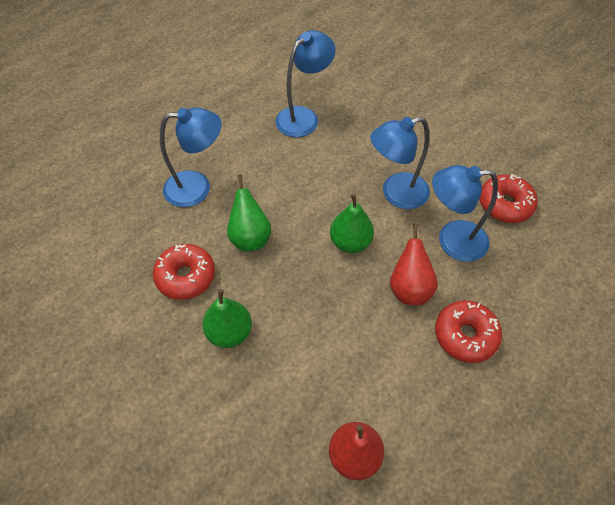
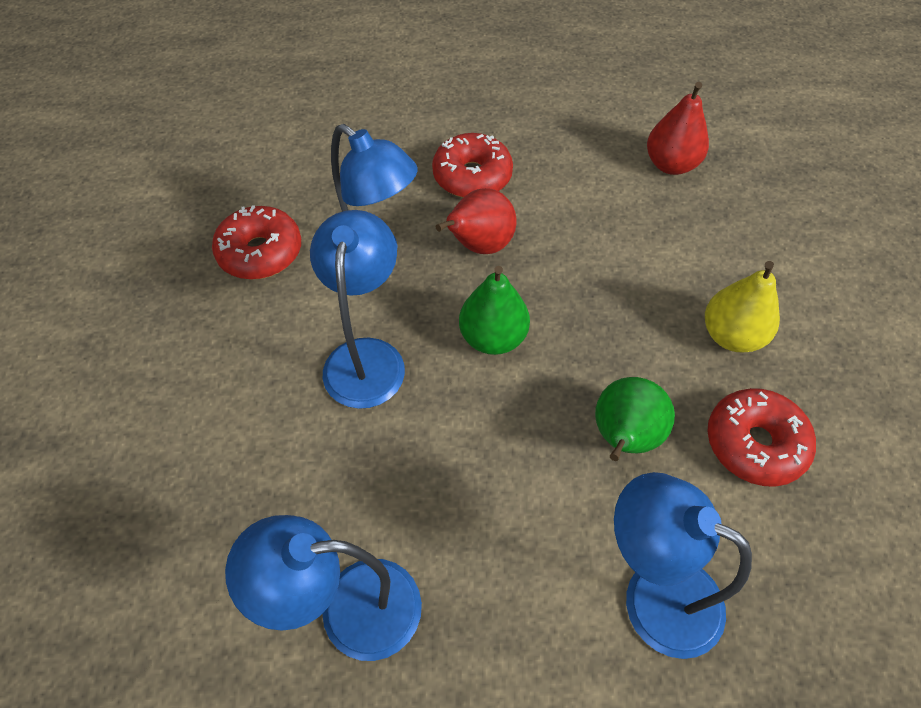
camera: 140 degrees left, 0 degrees up
green pear [203,289,252,348] -> yellow pear [705,261,780,353]
blue lamp [370,116,430,209] -> blue lamp turned 105 degrees counterclockwise [310,210,405,409]

